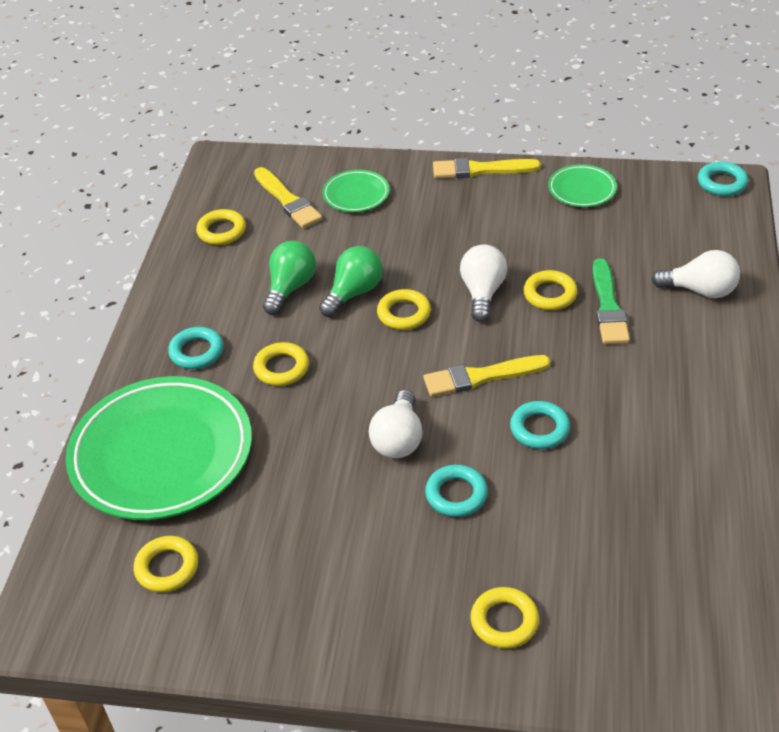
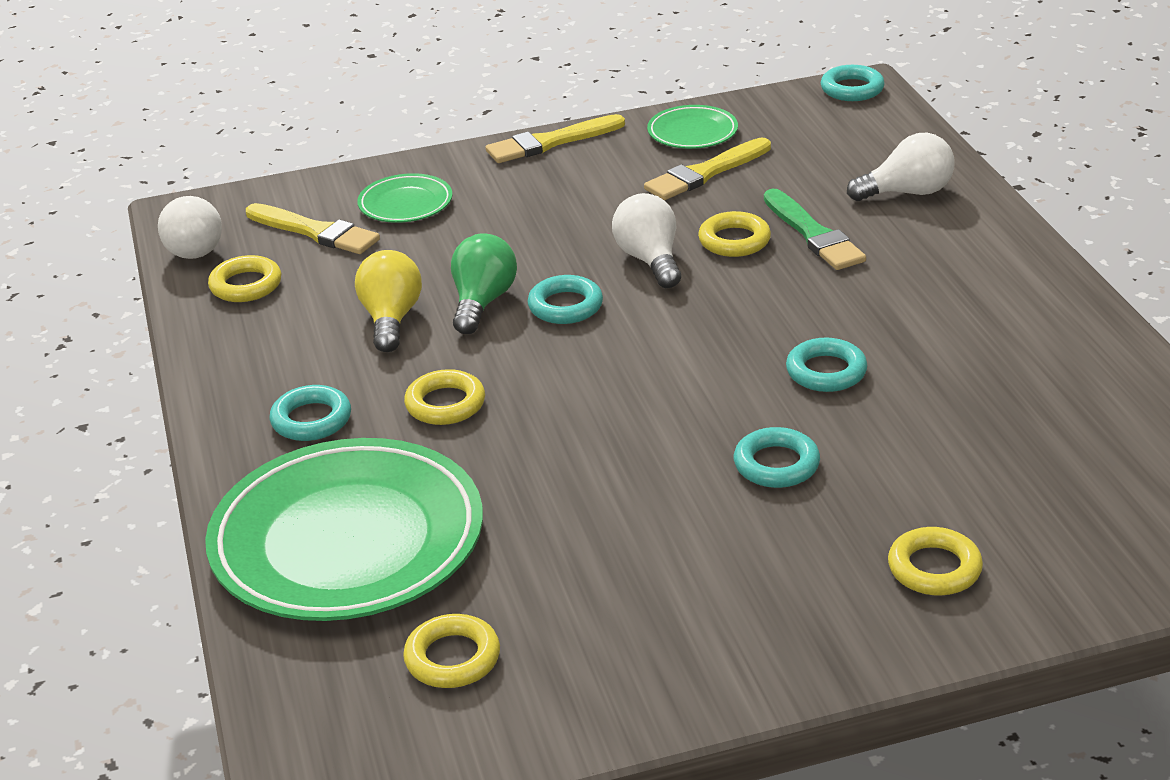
camera: 25 degrees left, 10 degrees down
green light bulb [263,241,316,315] -> yellow light bulb [355,250,422,352]
white light bulb [369,390,422,458] -> white light bulb moved to [158,196,222,259]
yellow ring [377,289,431,330] -> turquoise ring [528,275,603,324]
yellow brush [423,355,550,397] -> yellow brush moved to [644,138,771,200]

